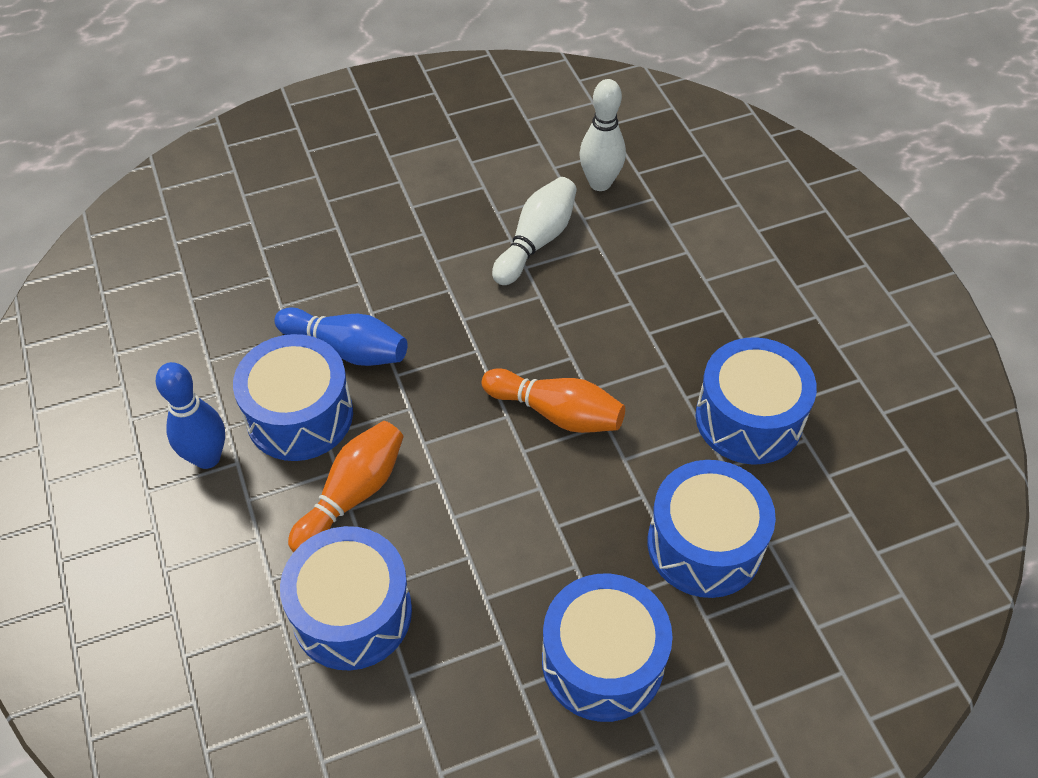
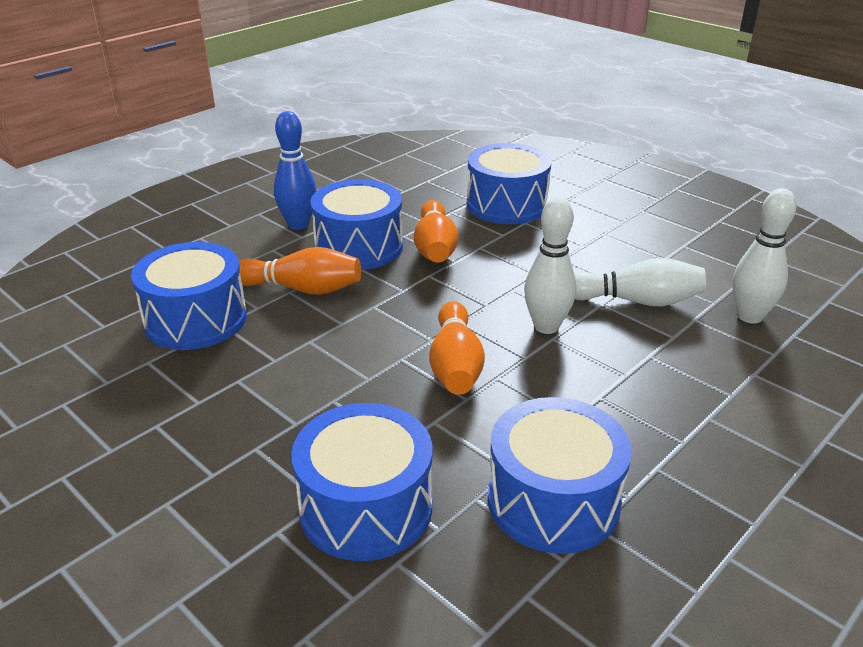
camera: 65 degrees right, 20 degrees down
blue bowling pin [274,307,408,366] -> orange bowling pin [414,200,458,262]
blue drum [542,574,673,722] -> blue drum moved to [467,143,551,224]
none -> white bowling pin [524,197,576,334]

